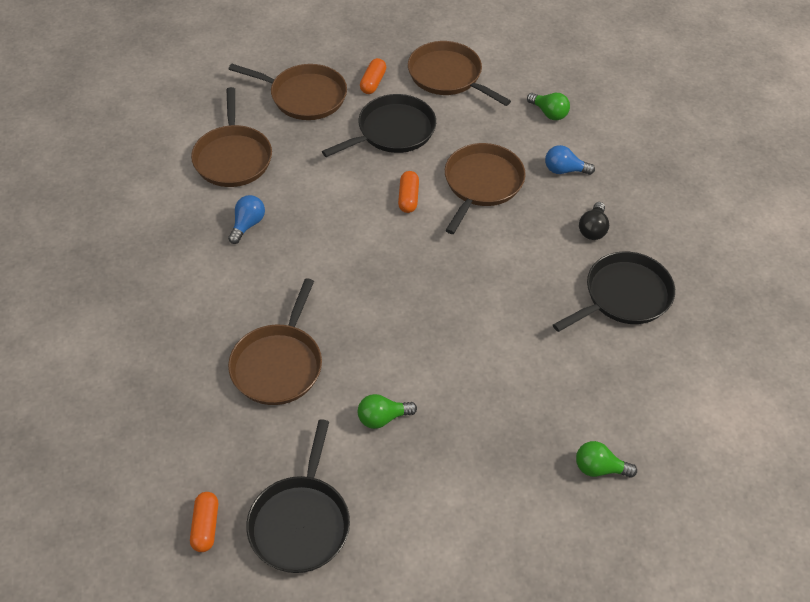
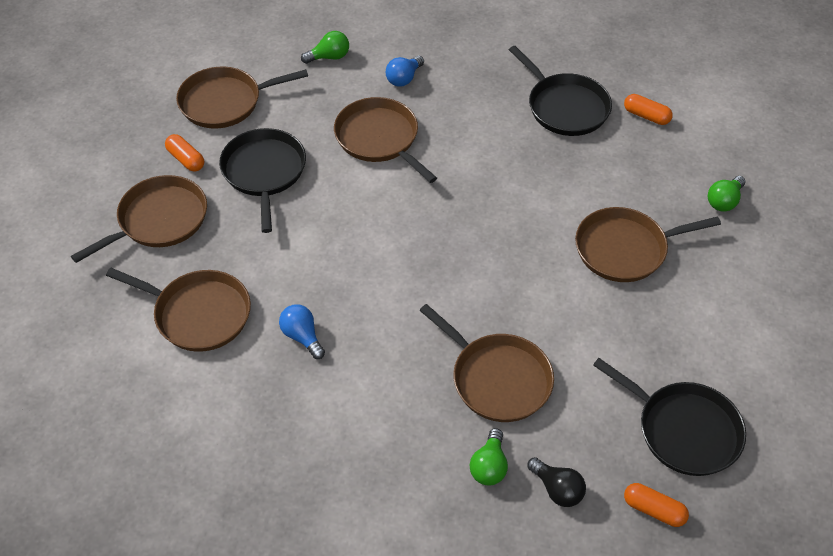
camera: 60 degrees left, 0 degrees up
green light bulb [358,394,417,429] -> green light bulb moved to [470,428,508,486]
orange capsule [398,171,419,213] -> orange capsule moved to [624,94,673,125]
black pan [553,252,675,332] -> black pan turned 150 degrees clockwise [509,46,612,136]
black light bulb [579,202,609,240] -> black light bulb moved to [527,457,586,507]
none -> brown pan [575,207,721,282]

